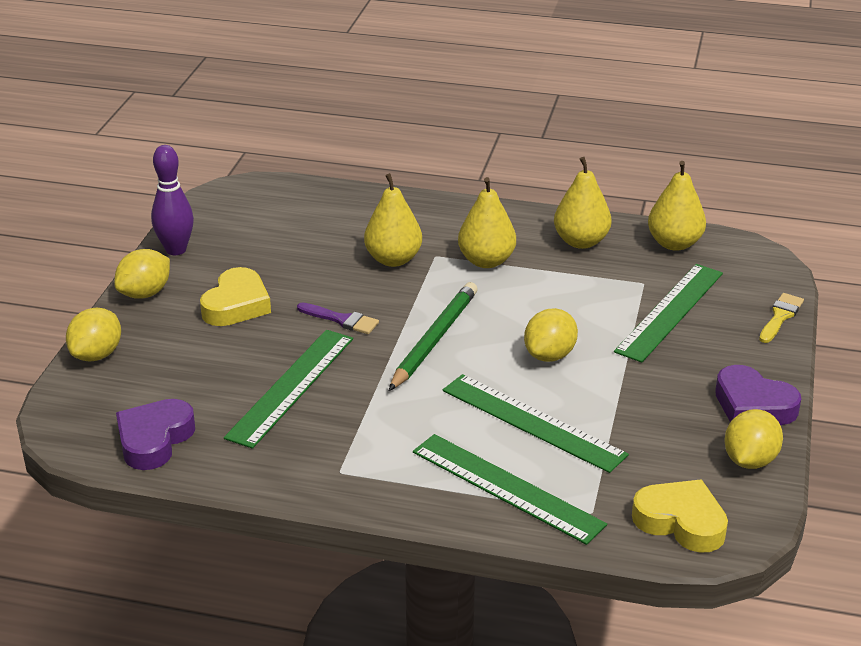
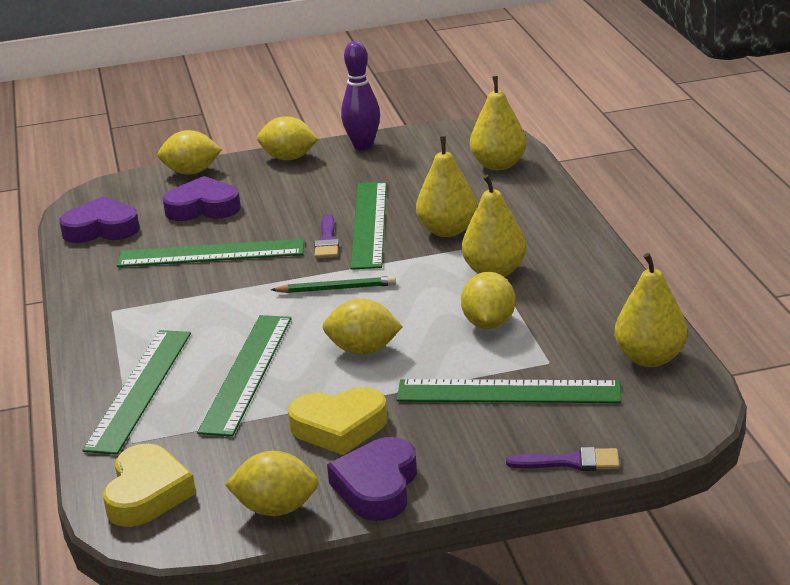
camera: 65 degrees right, 5 degrees down
yellow heart [200,267,271,326] -> yellow heart moved to [288,387,388,455]
green pencil [389,282,478,391] -> green pencil [271,276,396,293], size x0.62
yellow pear [554,157,612,249] -> yellow pear moved to [470,76,526,170]
yellow brush [759,293,804,343] -> purple brush [506,447,620,471]
none -> purple heart [163,176,241,221]
none -> green ruler [350,182,387,270]
none -> yellow lemon [461,272,516,329]

